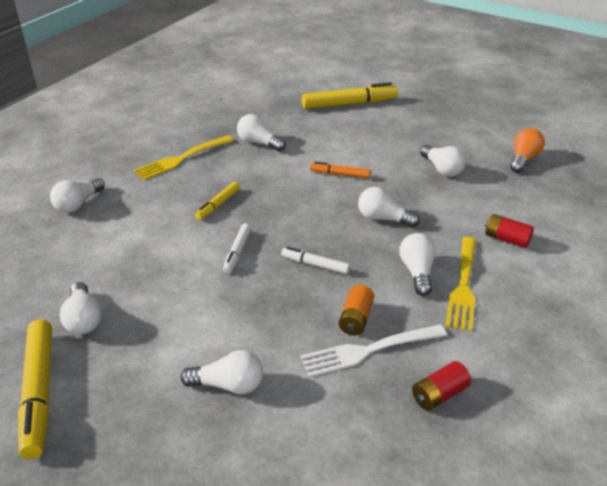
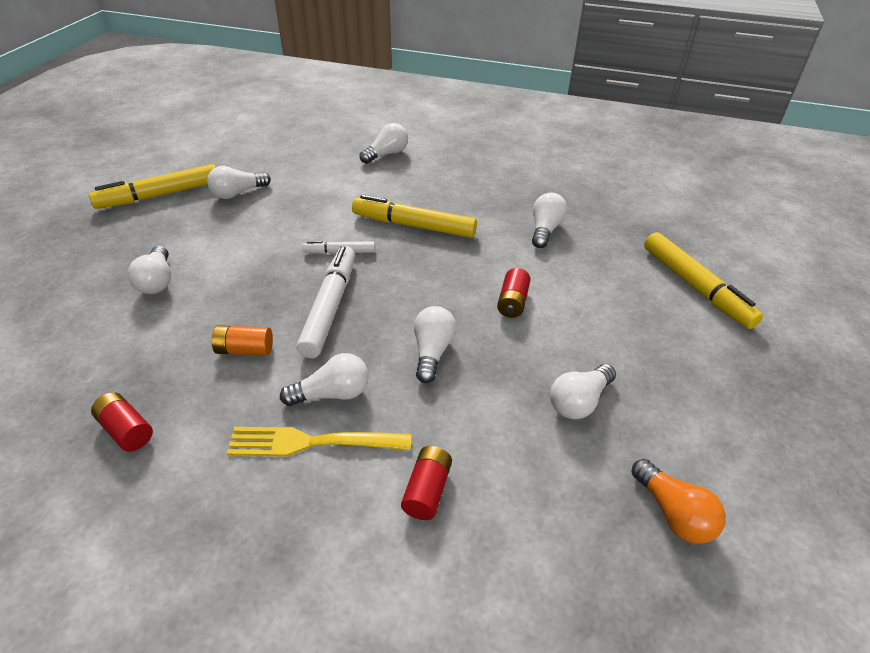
camera: 75 degrees right, 5 degrees up
white light bulb [50,178,105,213] -> white light bulb turned 120 degrees clockwise [360,123,408,164]
yellow fork [134,135,234,180] -> none
yellow marker [195,182,240,220] -> yellow marker [352,195,477,238], size x1.87
white marker [281,247,350,274] -> white marker [296,246,355,358], size x1.87
white fork [300,324,447,377] -> none
orange marker [310,162,371,178] -> red battery [497,268,531,318]
orange light bulb [510,128,545,173] -> orange light bulb turned 45 degrees clockwise [632,459,726,544]

